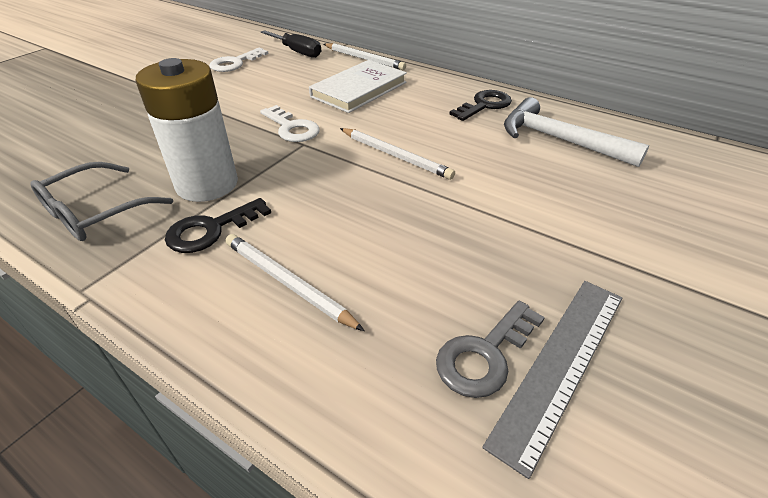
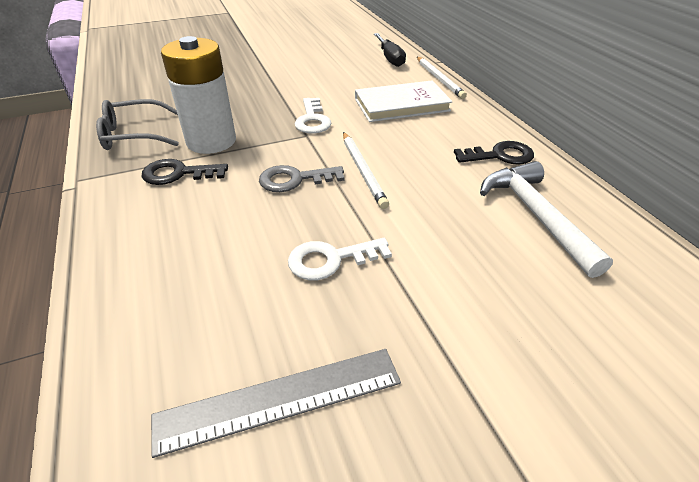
camera: 35 degrees right, 0 degrees up
white key [209,48,269,72] -> white key moved to [288,238,392,280]
white pencil [226,234,365,331] -> none
grey key [436,300,545,398] -> grey key moved to [259,165,344,192]

